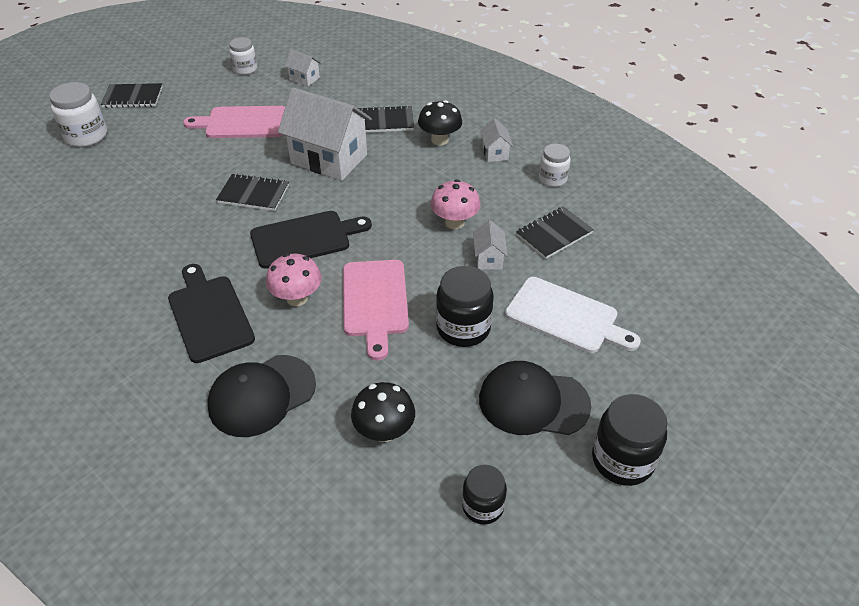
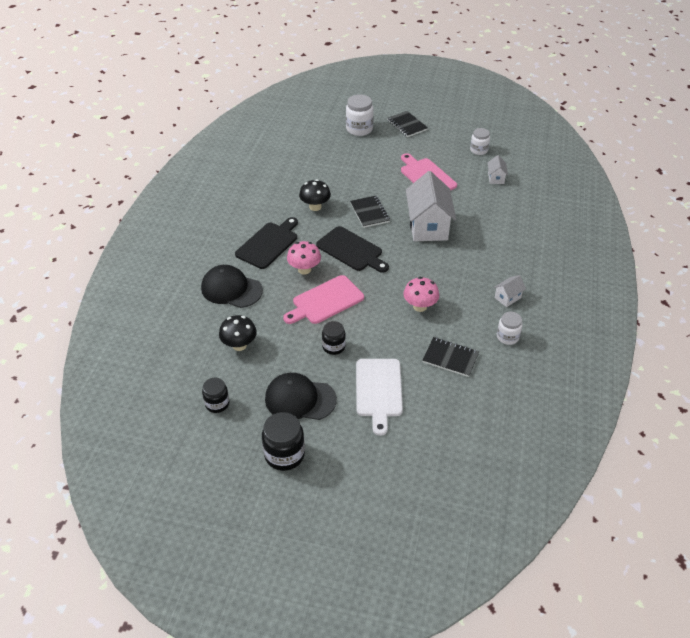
camera: 60 degrees right, 0 degrees up
black notebook [358,105,414,133] -> none
black mushroom [418,100,462,146] -> black mushroom moved to [299,179,331,211]
black jar [436,266,494,347] -> black jar [322,321,346,355], size x0.64
white house [473,220,508,270] -> none
black cap [479,361,591,435] -> black cap turned 60 degrees counterclockwise [265,373,337,420]

